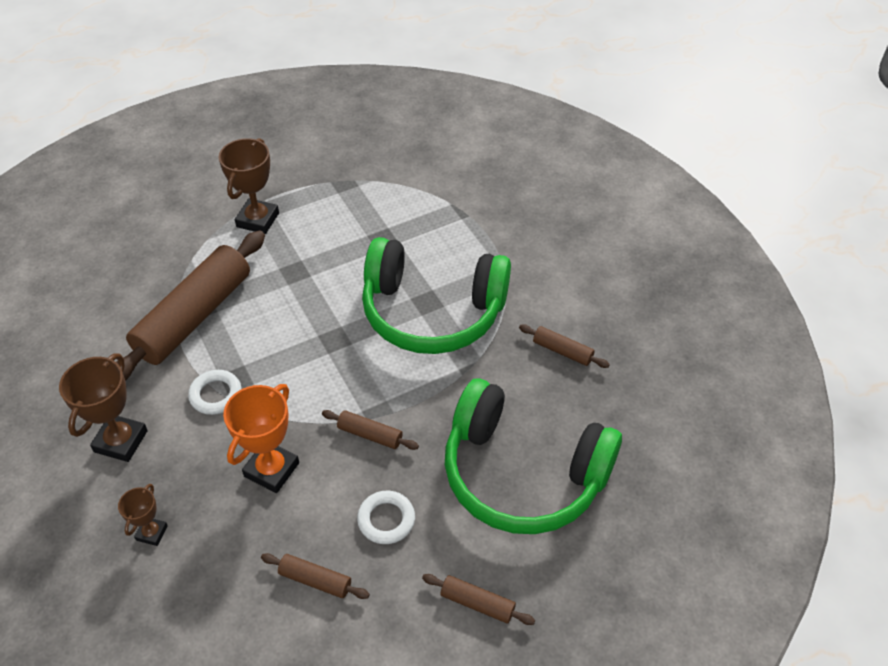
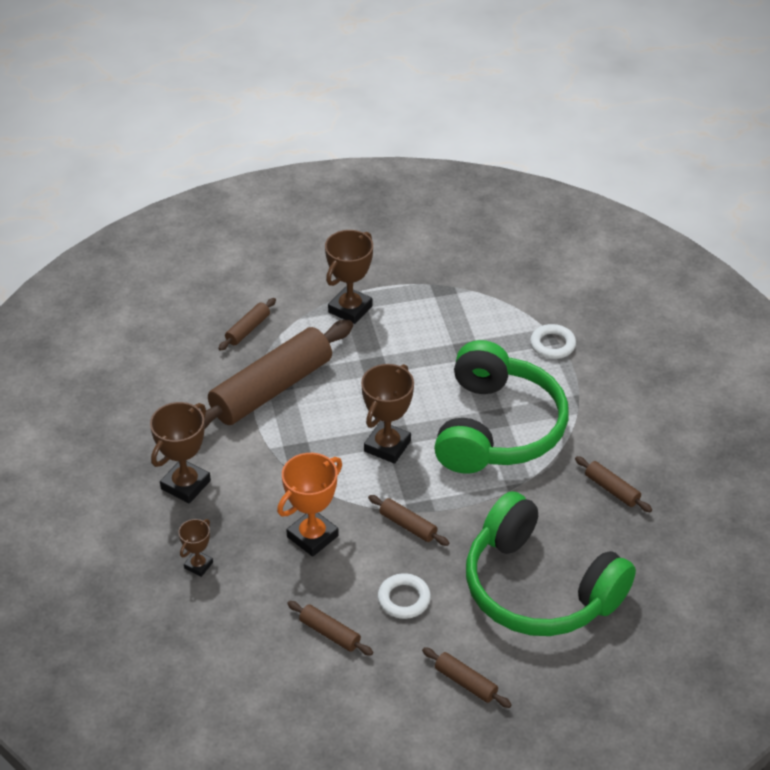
camera: 15 degrees right, 5 degrees down
white ring [188,370,241,415] -> white ring moved to [530,324,576,359]
green headphones [362,237,511,354] -> green headphones turned 105 degrees counterclockwise [434,340,569,474]
none -> brown rolling pin [218,298,276,351]
none -> brown trophy [361,364,414,464]

